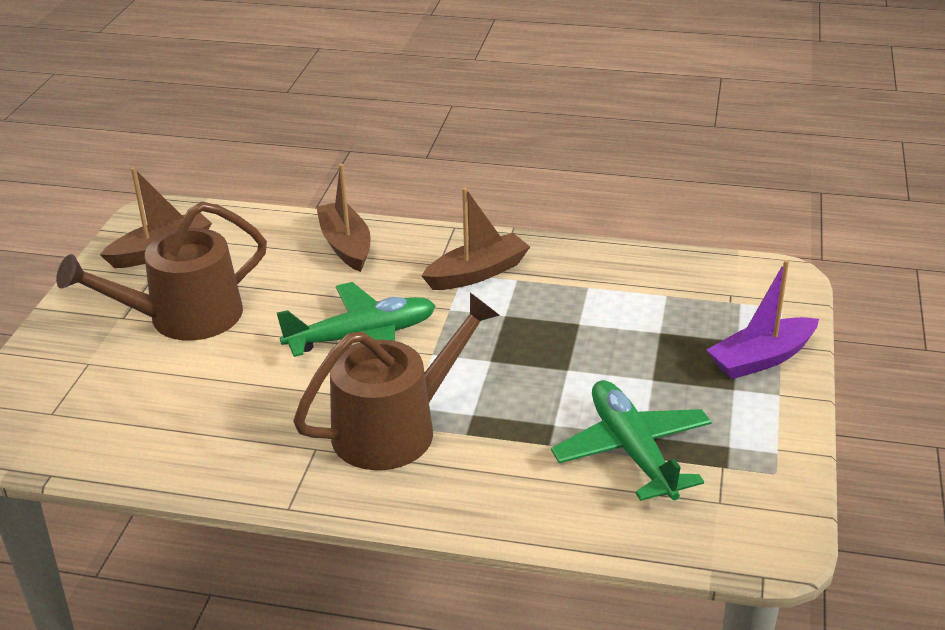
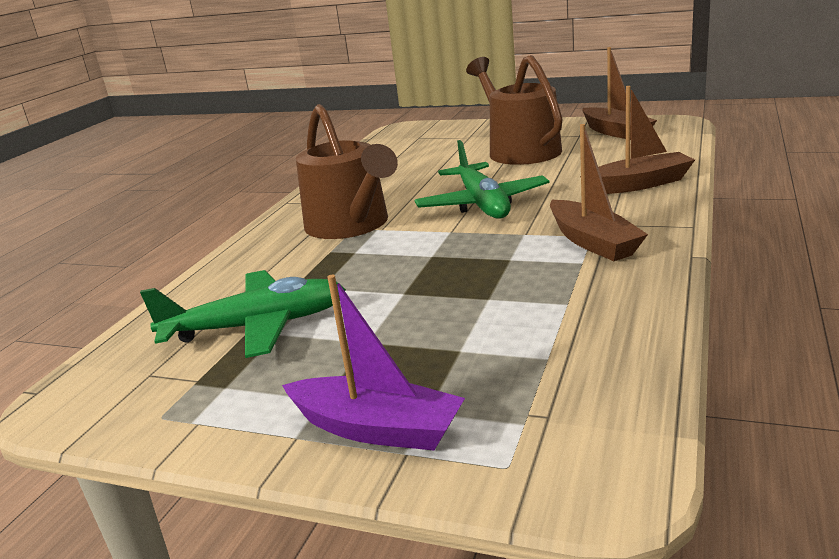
camera: 100 degrees right, 10 degrees down
purple boat [707,260,819,379] -> purple boat turned 135 degrees clockwise [282,275,465,451]

